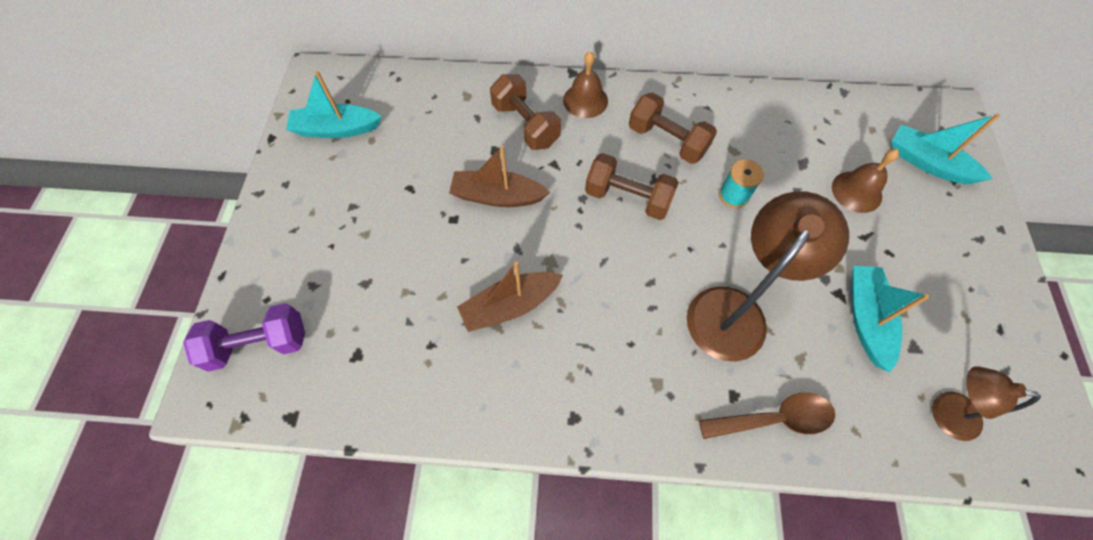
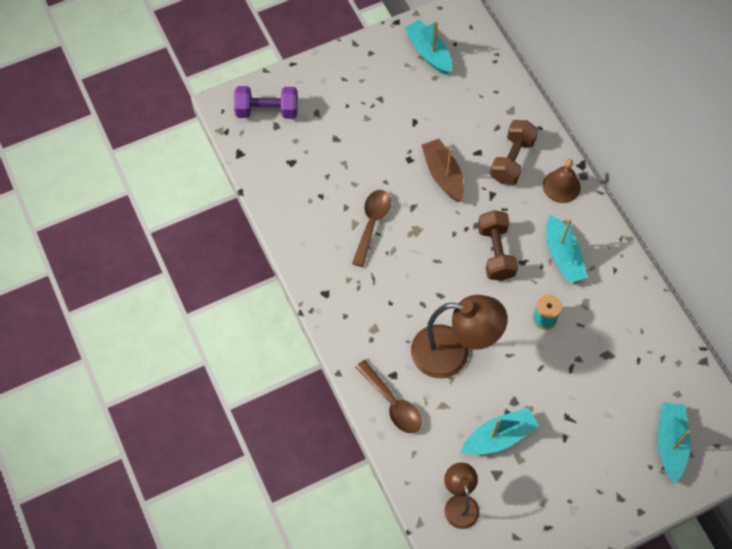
camera: 60 degrees right, 0 degrees up
purple dumbbell [183,303,305,372] -> purple dumbbell turned 45 degrees counterclockwise [234,86,298,119]
brown boat [457,261,563,332] -> brown spoon [352,190,391,267]
brown dumbbell [629,92,717,164] -> turquoise boat [546,214,588,283]
brown bell [832,149,899,213] -> none

